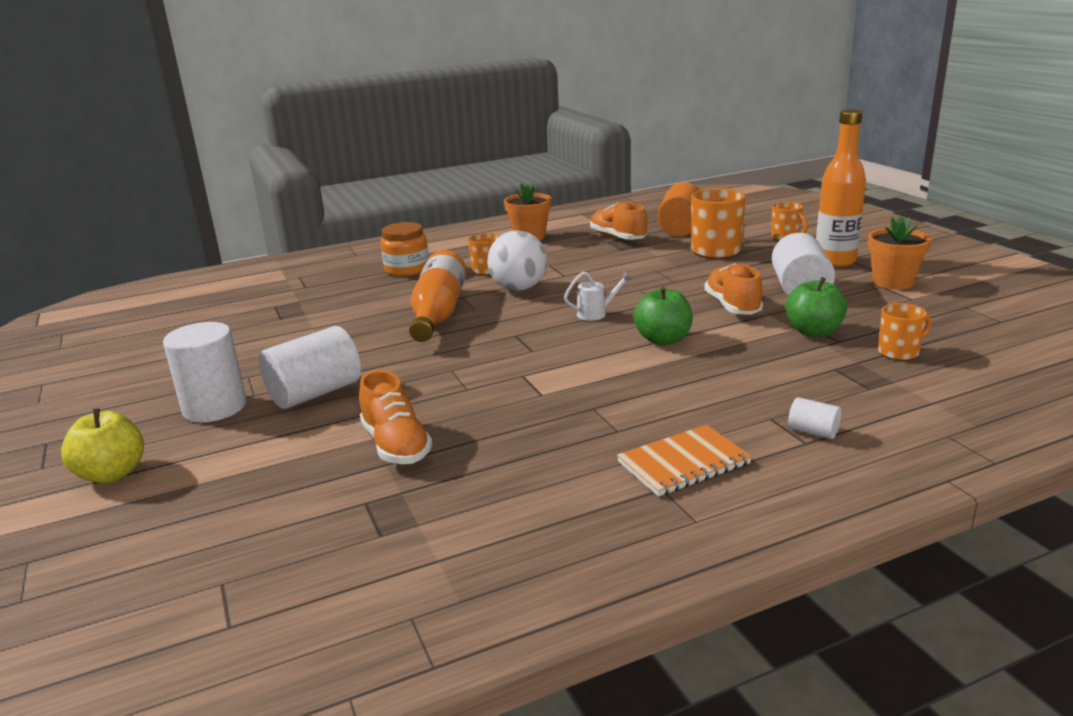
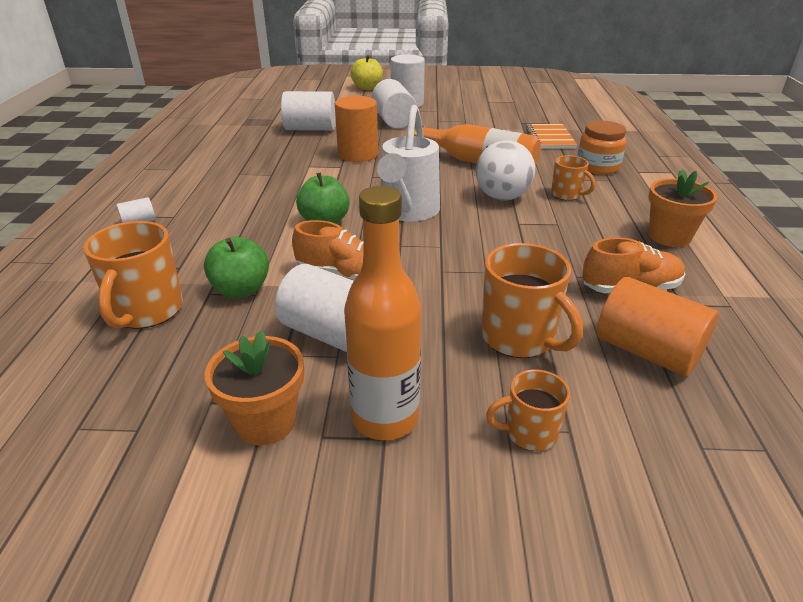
camera: 115 degrees right, 10 degrees up
orange shoe [359,370,432,464] -> white cylinder [281,91,336,131]
white watering can [564,272,632,321] -> white watering can [377,105,440,222], size x2.26
orange notebook [617,425,752,497] -> orange notebook moved to [526,124,577,149]
orange mug [878,303,931,361] -> orange mug [83,221,183,329], size x1.70
none -> orange cylinder [335,96,378,162]

